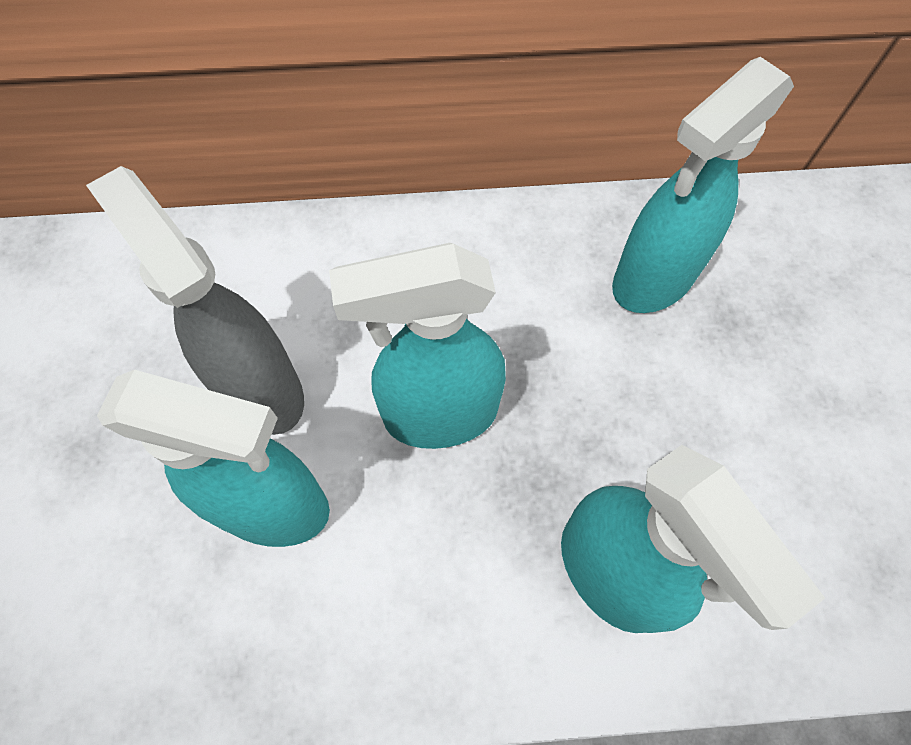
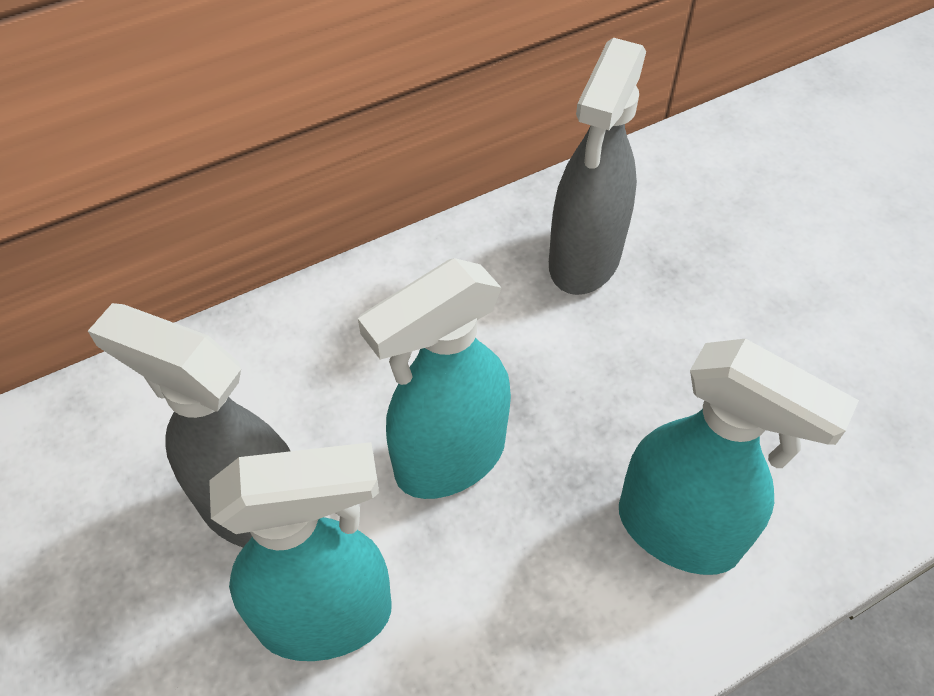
camera: 25 degrees left, 10 degrees down
turquoise spray bottle [612,57,794,313] -> grey spray bottle [549,38,646,295]

